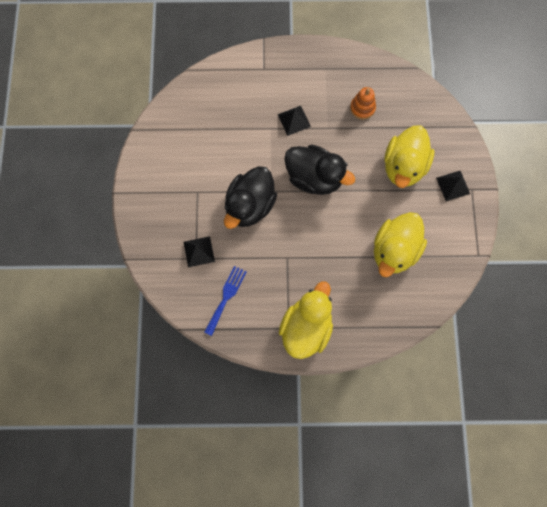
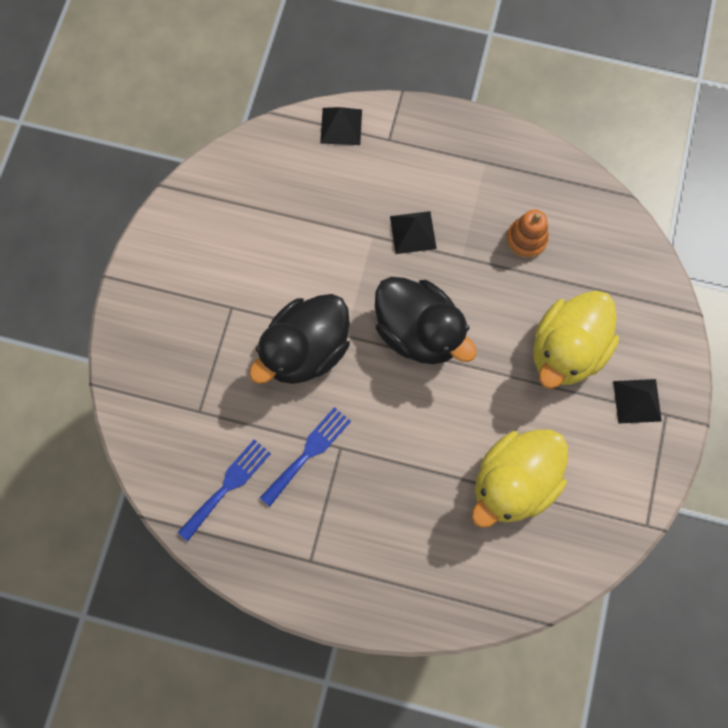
camera: 15 degrees right, 0 degrees up
black pyramid [184,236,215,267] -> black pyramid moved to [320,107,362,145]
yellow duck [279,281,333,359] -> none
none -> blue fork [260,407,351,506]

